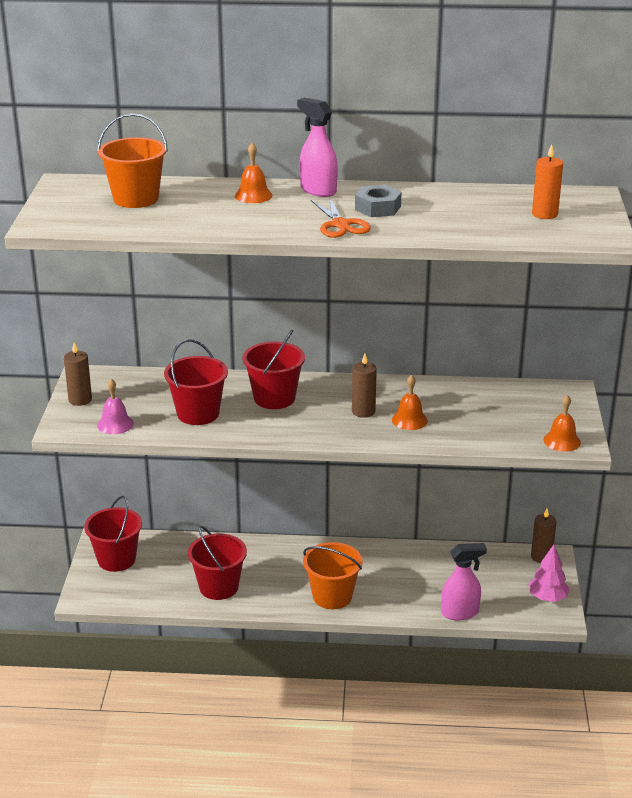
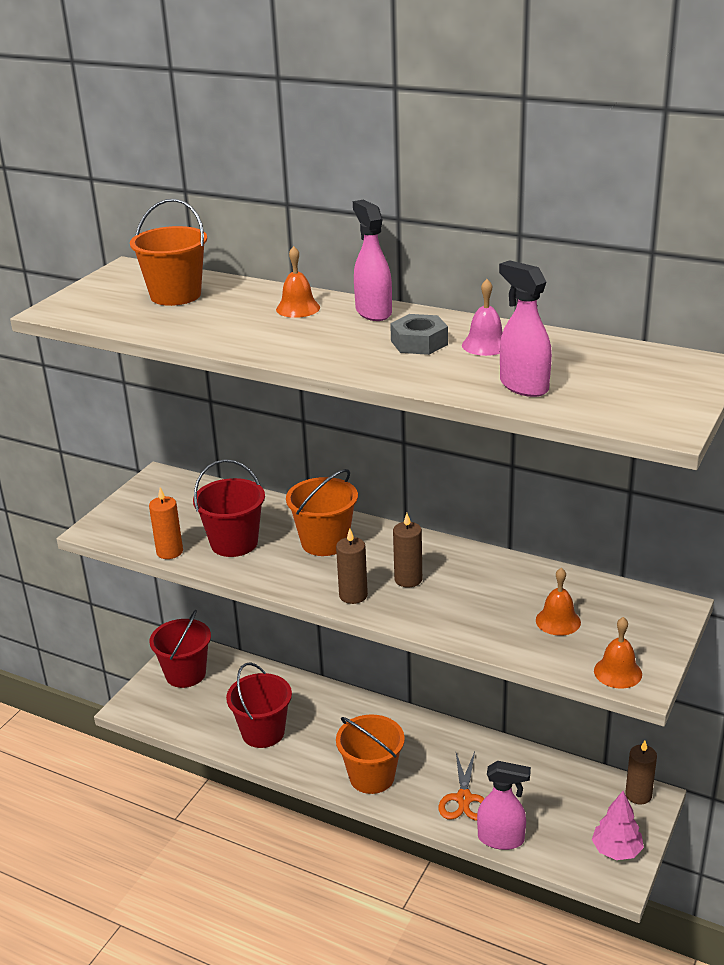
camera: 25 degrees right, 0 degrees up
brown candle [64,342,92,406] -> brown candle moved to [336,528,368,604]
pink bell [97,379,134,434] -> pink bell moved to [462,279,503,356]
red bucket [242,330,305,409] -> orange bucket [286,469,358,556]
orange scissors [311,197,371,238] -> orange scissors moved to [439,752,485,821]
orange bell [392,375,428,430] -> orange bell moved to [536,567,581,636]
orange candle [532,144,563,219] -> orange candle moved to [149,488,183,559]
none -> pink spray bottle [499,260,552,397]

